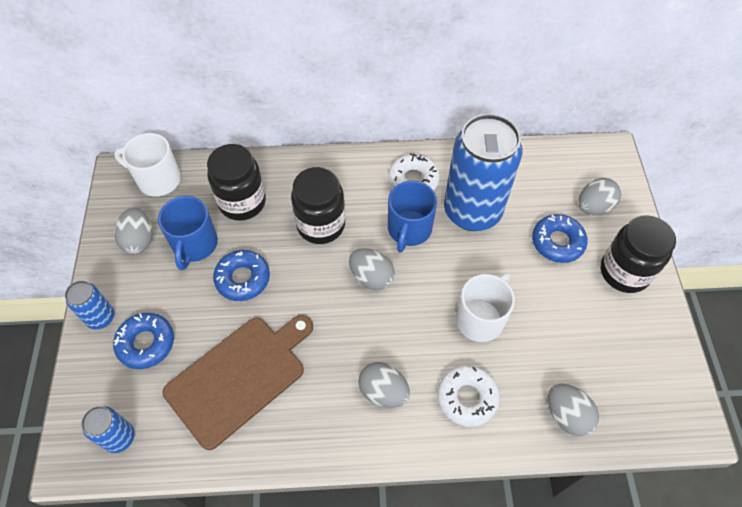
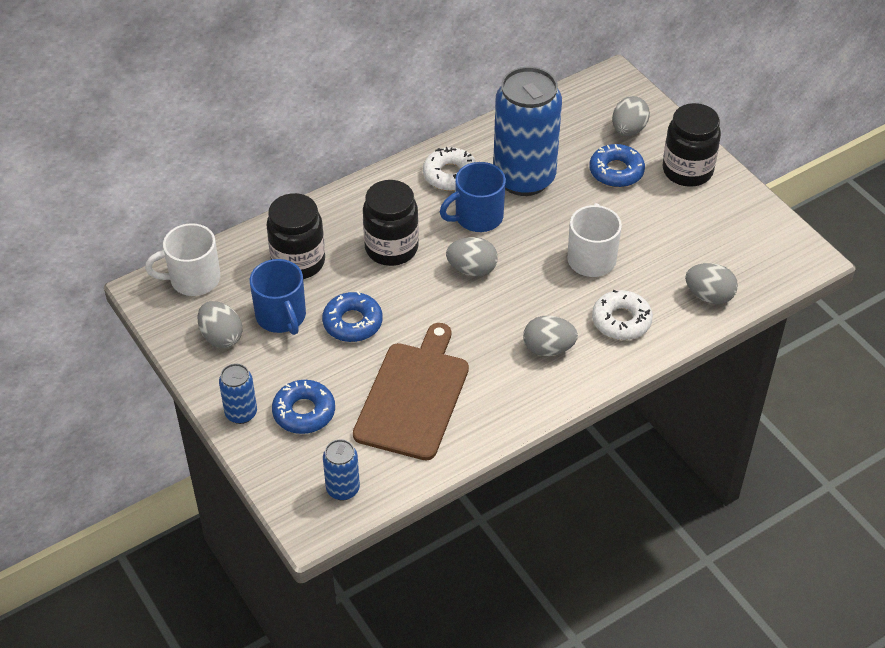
camera: 30 degrees left, 10 degrees down
blue mug [388,181,437,253] -> blue mug turned 75 degrees clockwise [440,162,506,232]

